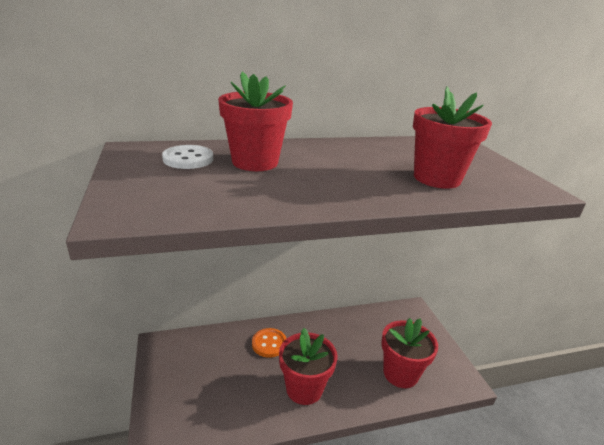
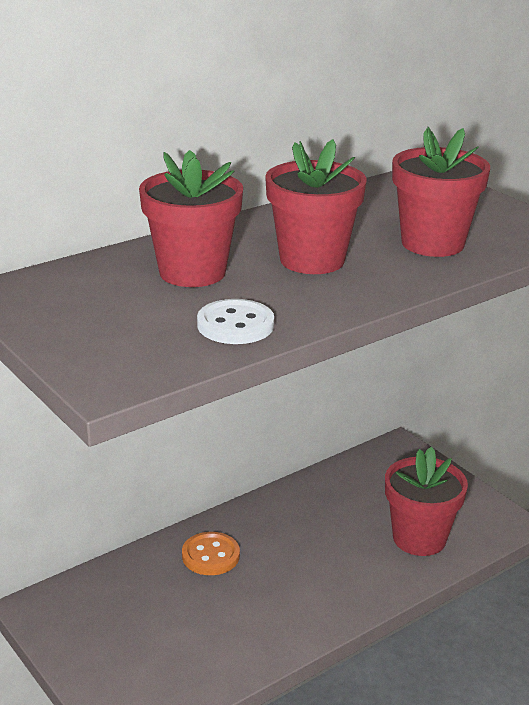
camera: 20 degrees left, 0 degrees up
white button [162,145,213,169] -> white button moved to [197,299,274,344]
red flower pot [279,328,338,405] -> red flower pot moved to [265,139,367,274]

